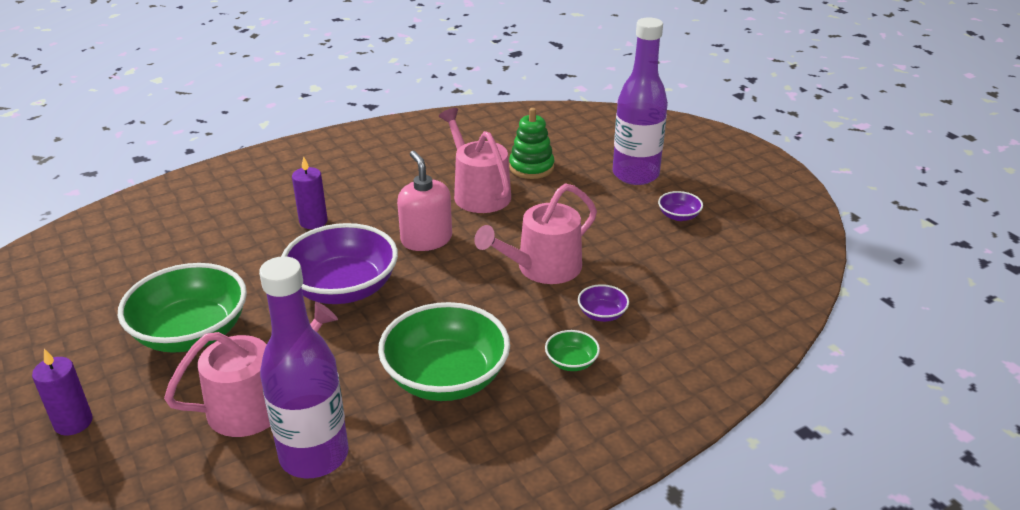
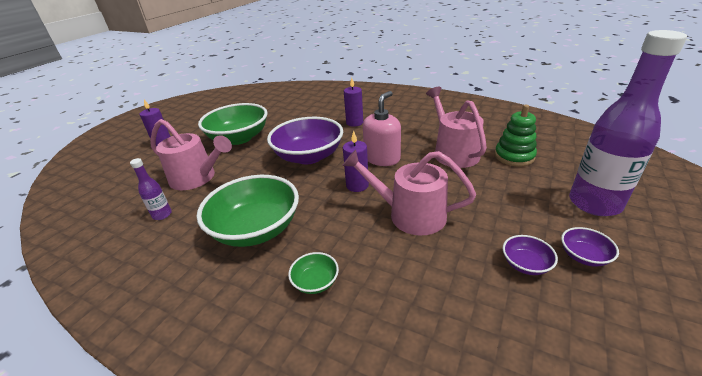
camera: 60 degrees right, 0 degrees up
purple bottle [259,256,349,478] -> purple bottle [130,158,172,220], size x0.43
pink watering can [439,108,511,213] -> pink watering can turned 45 degrees counterclockwise [426,87,487,168]
purple bowl [578,284,629,322] -> purple bowl moved to [502,235,558,275]
none -> purple candle [343,131,369,192]

